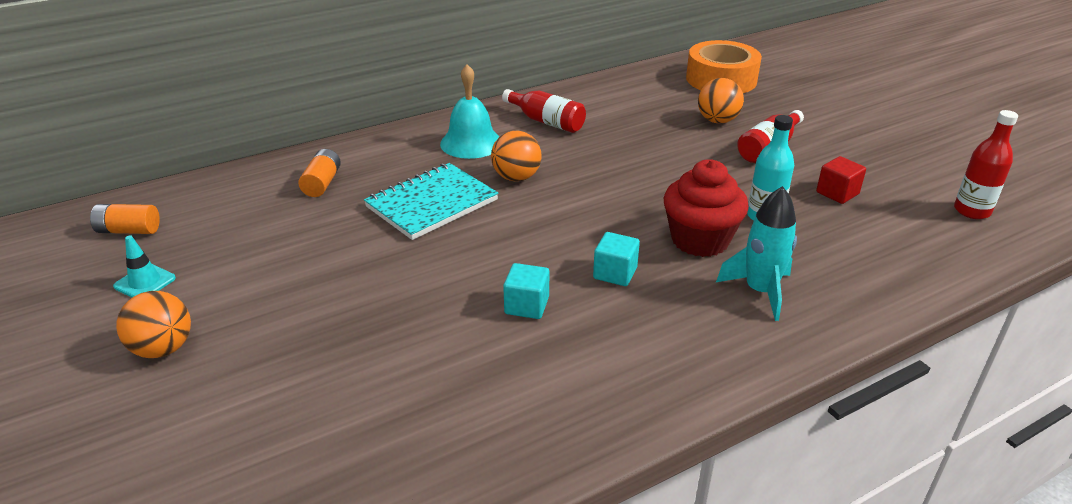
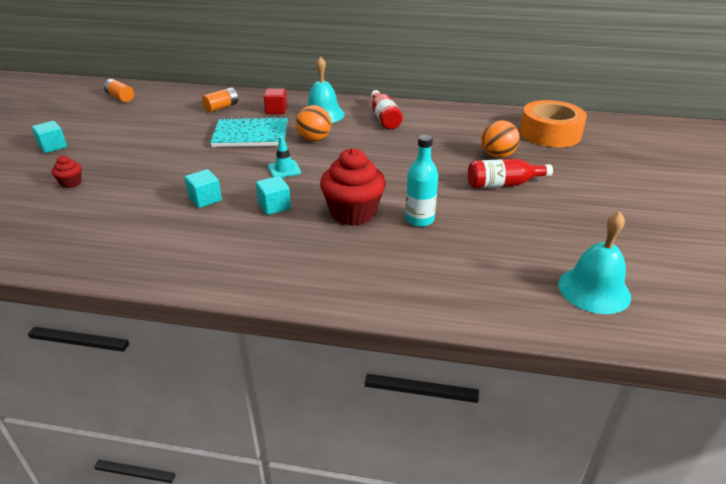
camera: 40 degrees right, 0 degrees up
turquoise traffic cone [113,235,176,298] -> turquoise traffic cone moved to [268,136,301,178]
orange ball [116,291,191,358] -> turquoise cube [32,121,67,153]
turquoise rocket [716,186,797,321] -> none
red cube [816,156,866,204] -> red cube moved to [264,89,287,114]
red bottle [954,110,1018,219] -> turquoise bell [558,211,631,314]
none -> red cupcake [52,156,82,188]

